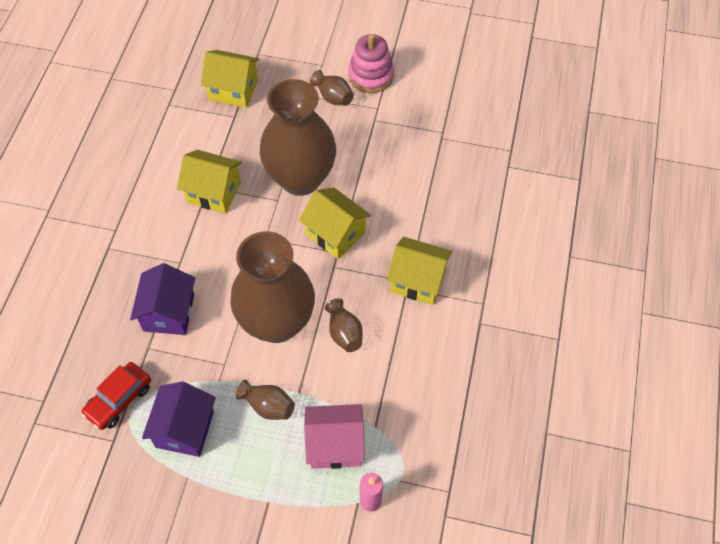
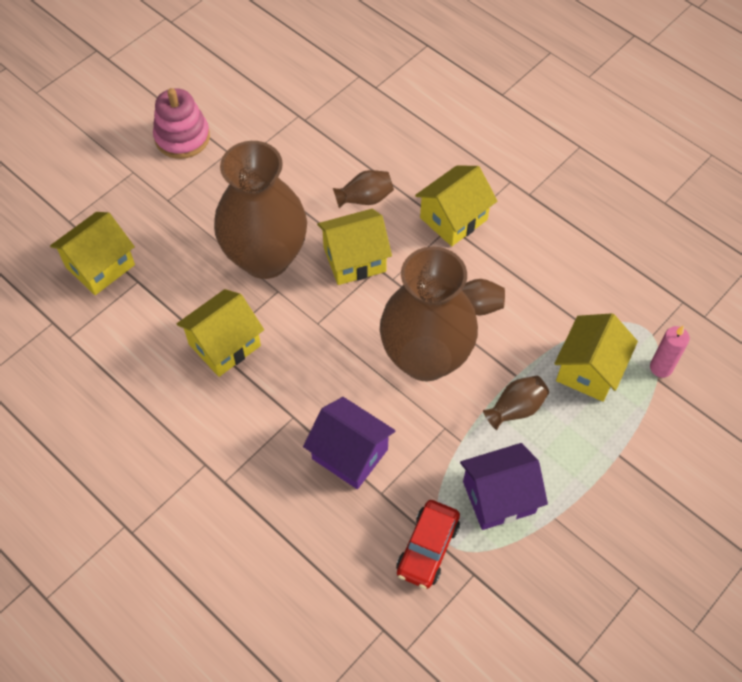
camera: 60 degrees left, 0 degrees up
red car [81,362,151,430] -> red car turned 45 degrees clockwise [396,500,460,589]
purple house [142,381,216,457] -> purple house turned 60 degrees counterclockwise [460,443,548,530]
pink house [304,404,365,469] -> yellow house [554,313,638,402]
brown vase [310,70,354,106] -> brown vase moved to [333,170,394,208]

